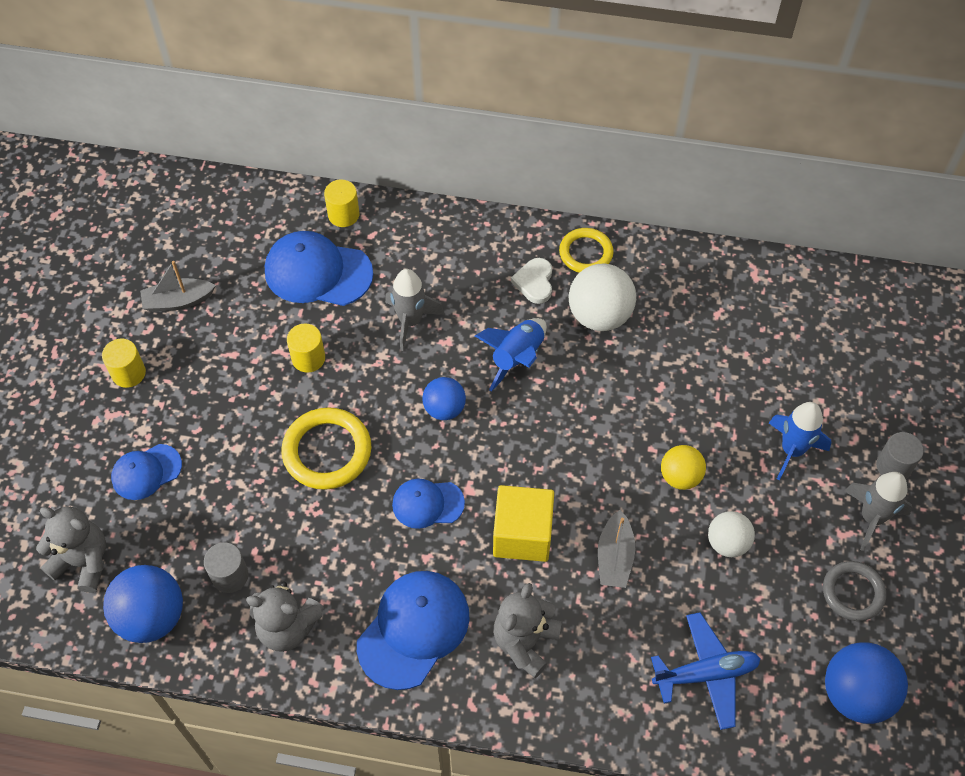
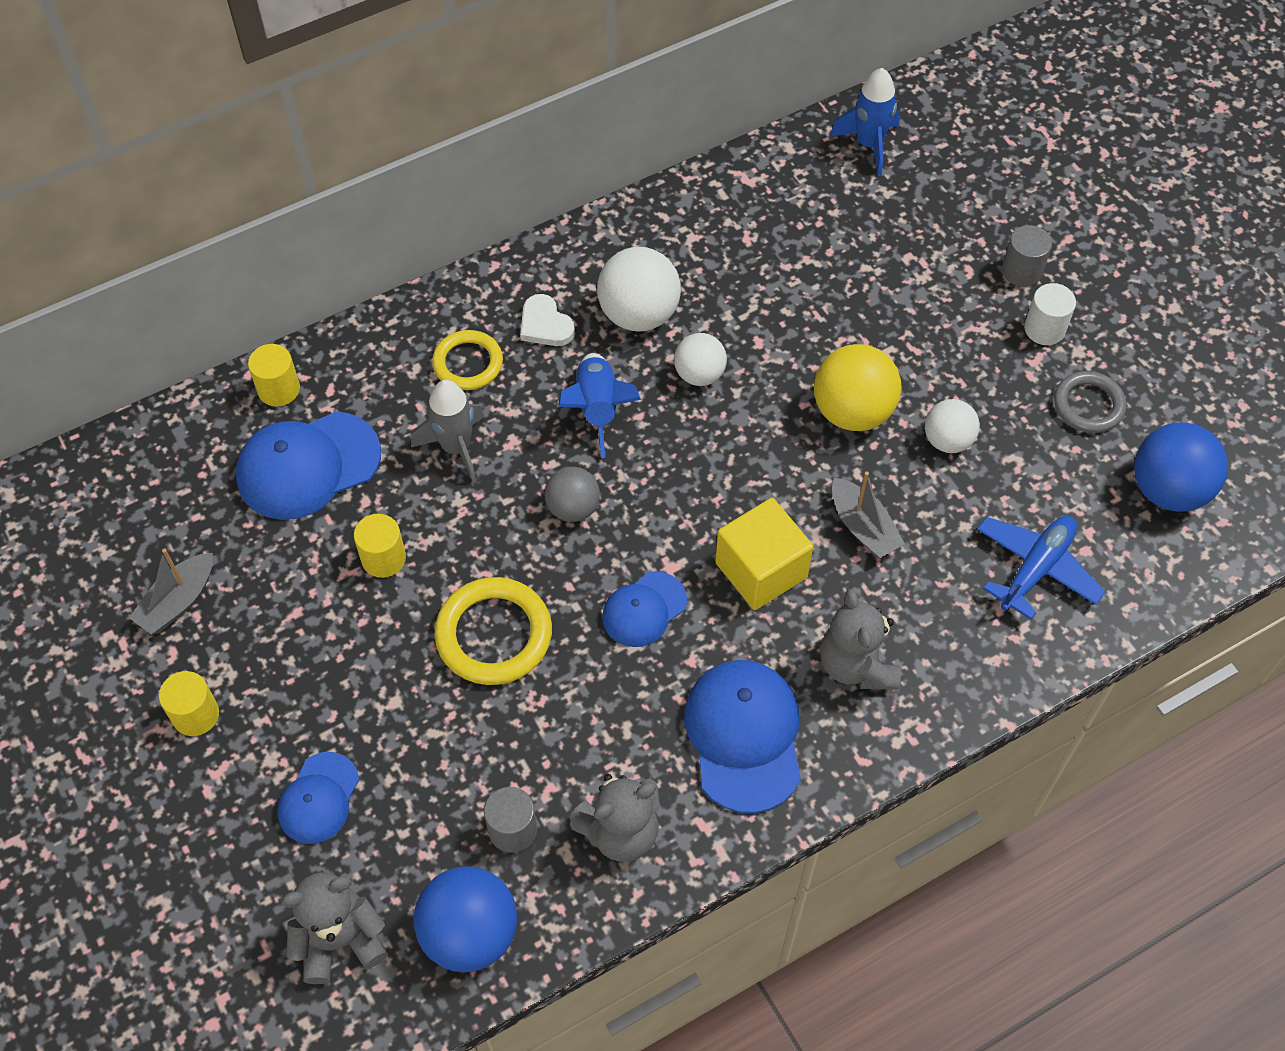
camera: 40 degrees left, 0 degrees up
blue ball [422,377,466,420] -> grey ball [545,467,600,522]
yellow ring [559,228,614,273] -> yellow ring moved to [432,330,503,390]
yellow ball [661,445,706,490] -> yellow ball [814,344,902,431], size x1.61
blue rocket [769,402,831,480] -> blue rocket moved to [830,68,900,176]
grey rocket [844,472,913,551] -> white cylinder [1024,283,1076,345]
none -> white ball [674,333,727,386]

